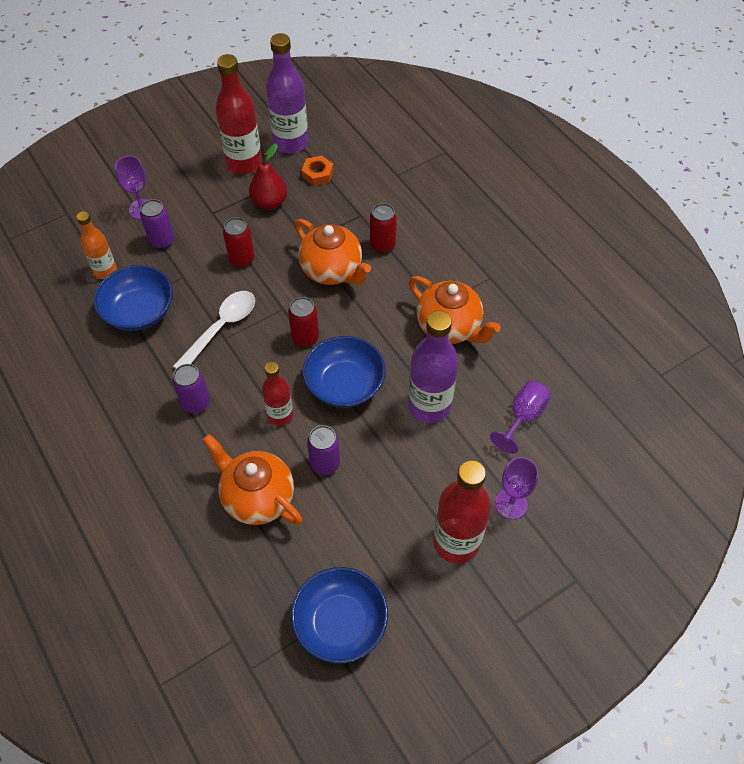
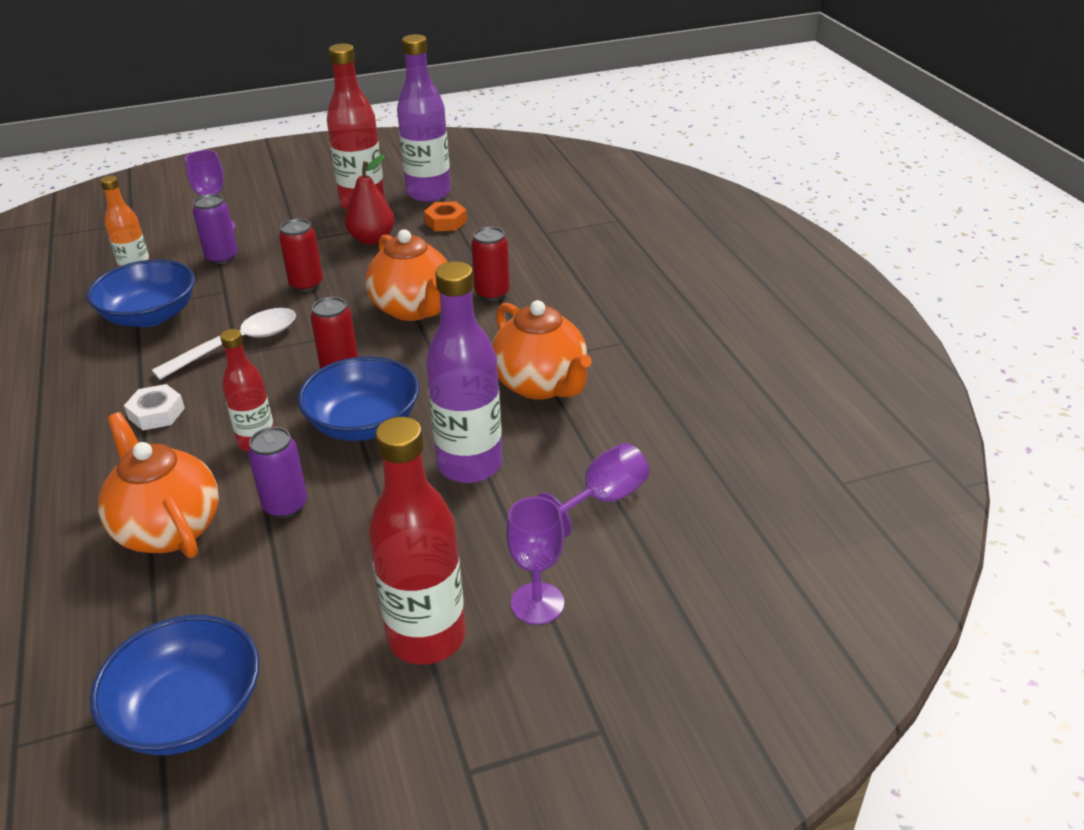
camera: 15 degrees right, 20 degrees down
purple can [173,364,210,413] -> white nut [124,384,185,430]

